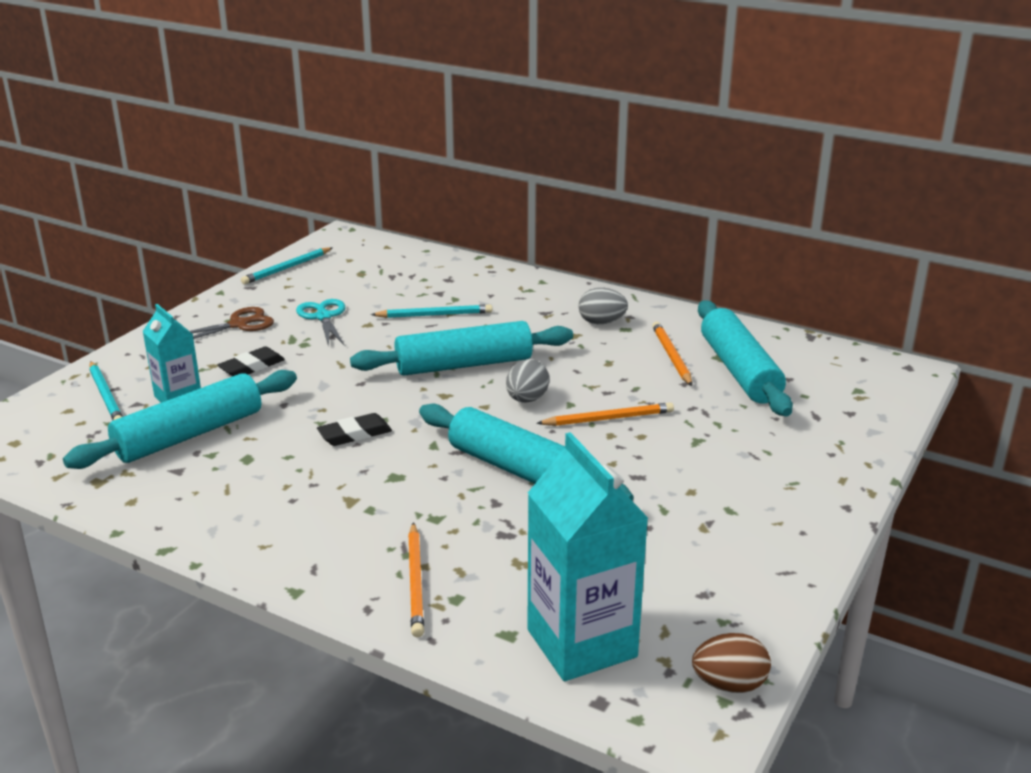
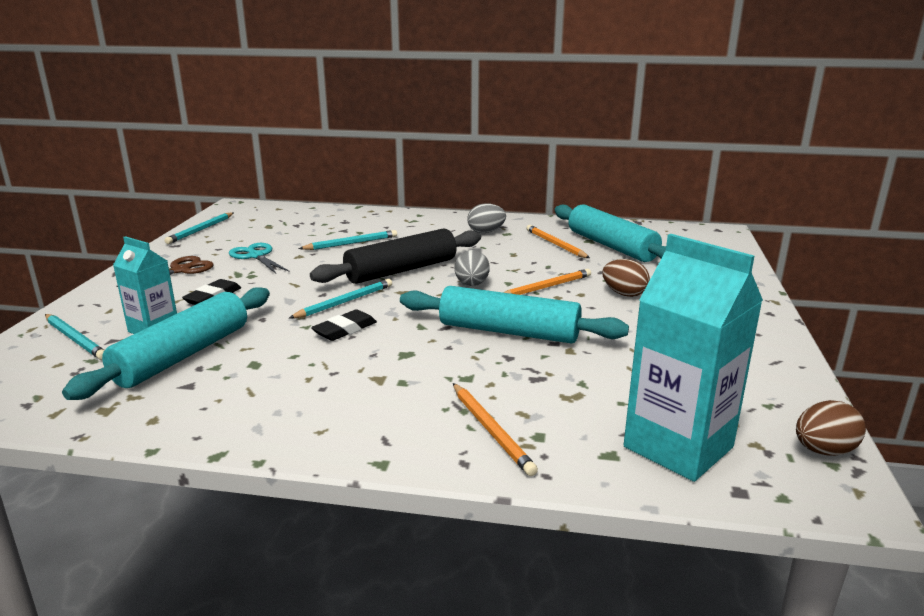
camera: 20 degrees left, 5 degrees down
turquoise rolling pin [350,321,573,376] -> black rolling pin [310,228,481,284]
none -> turquoise pencil [289,279,392,319]
none -> brown egg [602,259,650,297]

